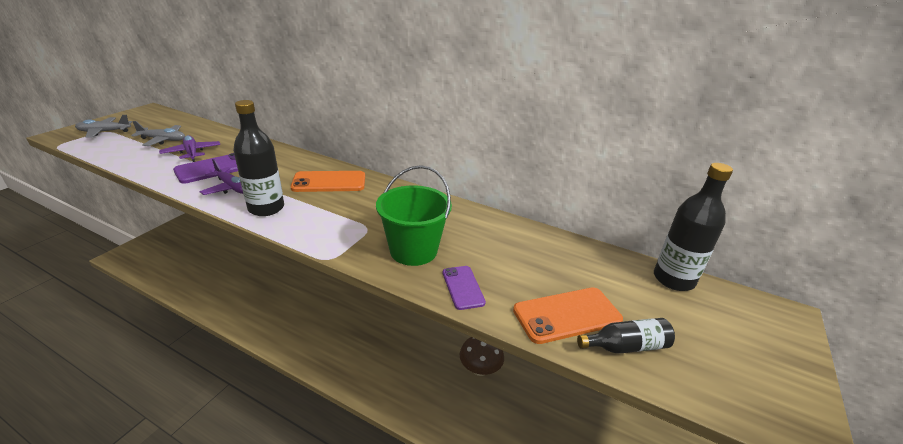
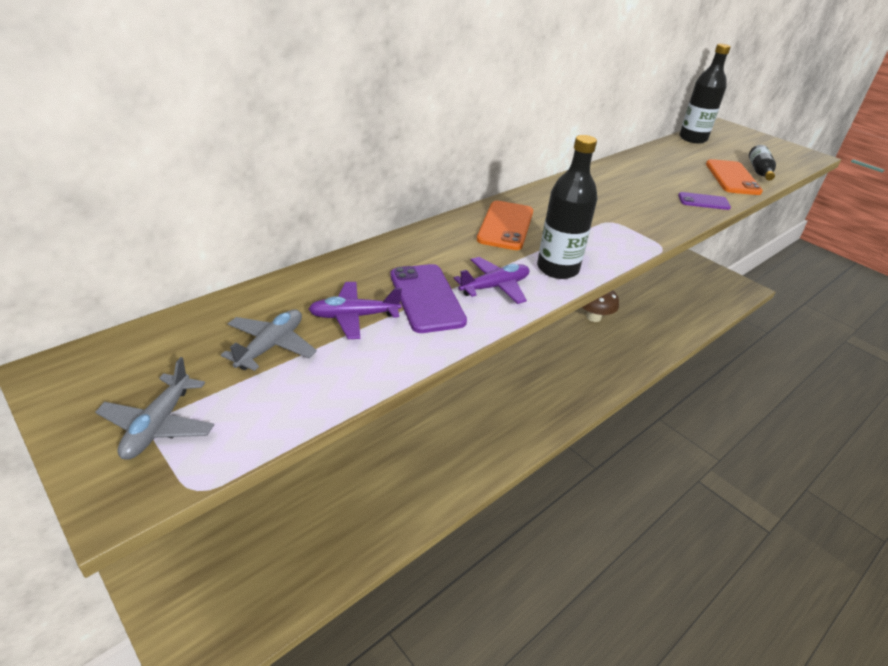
camera: 70 degrees left, 5 degrees up
green bucket [376,165,452,266] -> none

